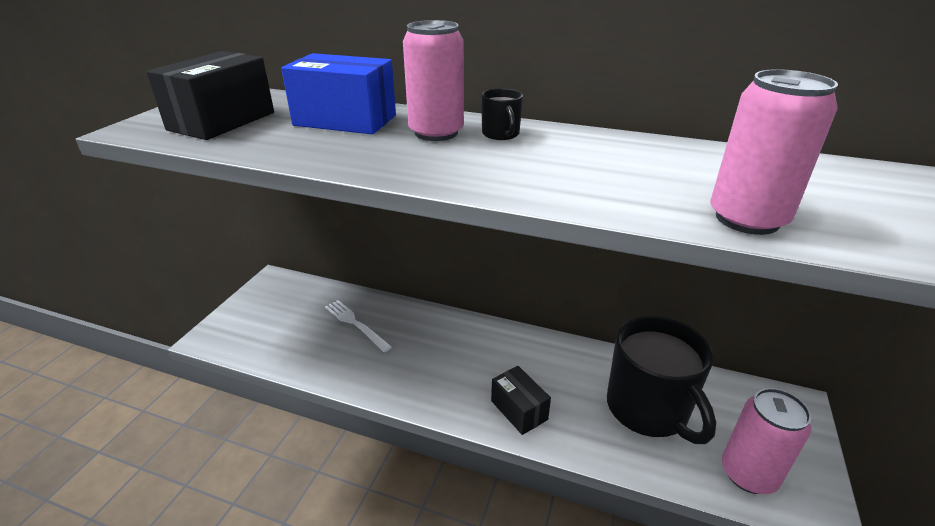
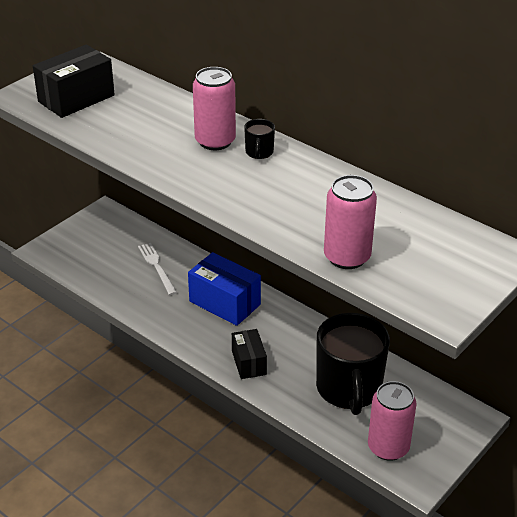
camera: 20 degrees right, 5 degrees up
blue box [281,53,396,134] -> blue box moved to [188,252,261,326]

